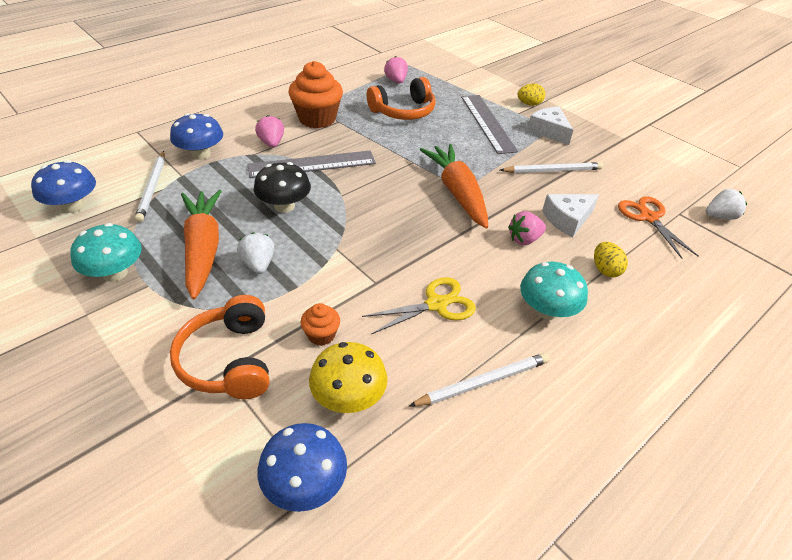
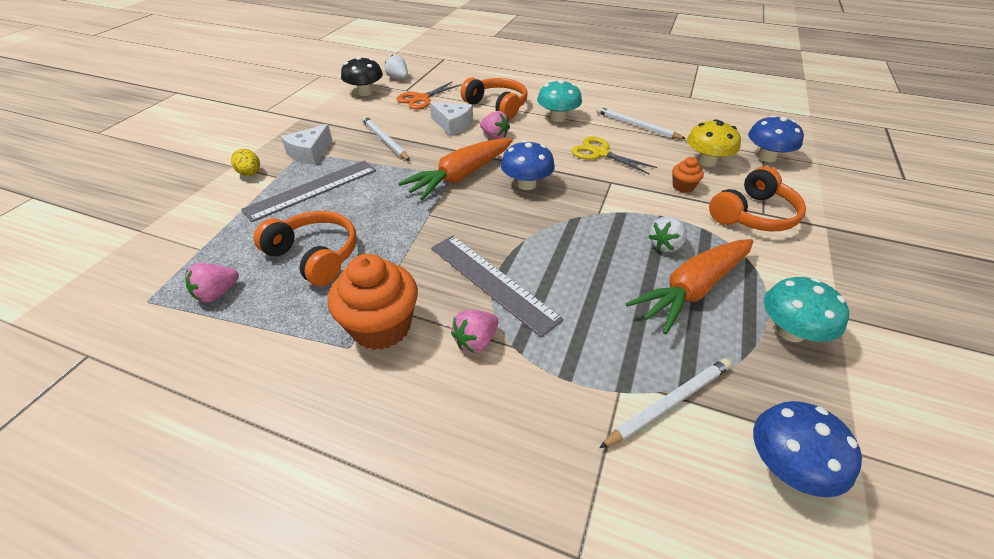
camera: 115 degrees left, 0 degrees up
blue mushroom [170,113,223,160] -> blue mushroom moved to [501,140,555,190]
black mushroom [254,162,311,213] -> black mushroom moved to [341,56,383,96]
yellow egg [594,242,628,277] -> orange headphones [461,77,528,120]

